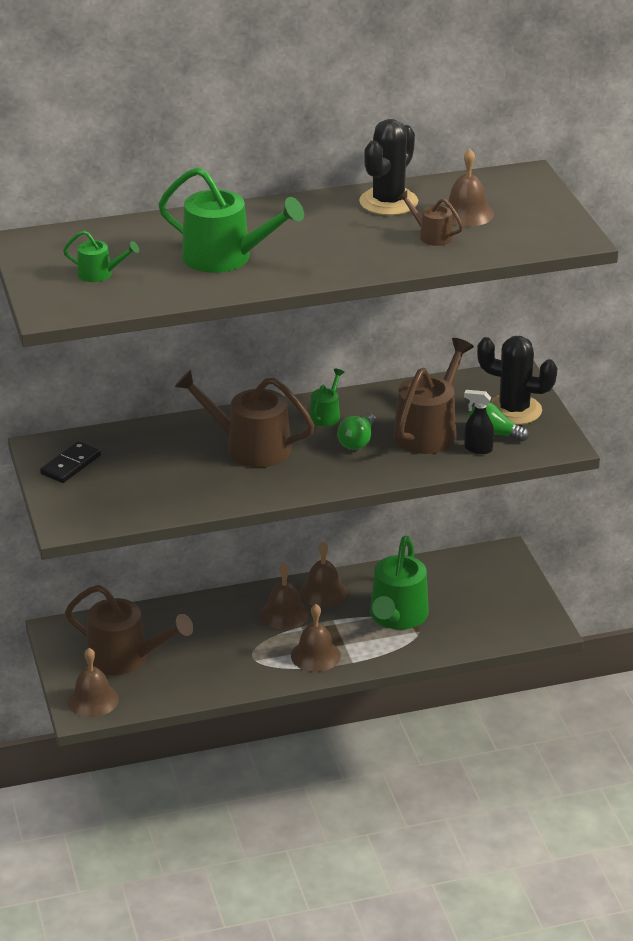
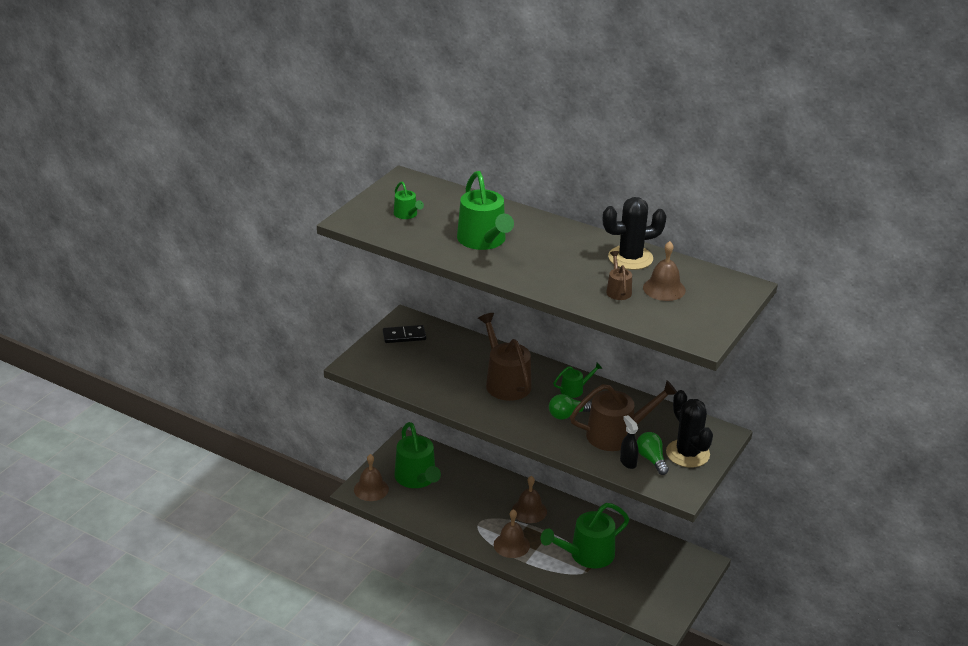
camera: 45 degrees right, 0 degrees up
brown watering can [65,585,193,675] -> green watering can [395,422,441,488]
brown bell [299,541,347,607] -> none

